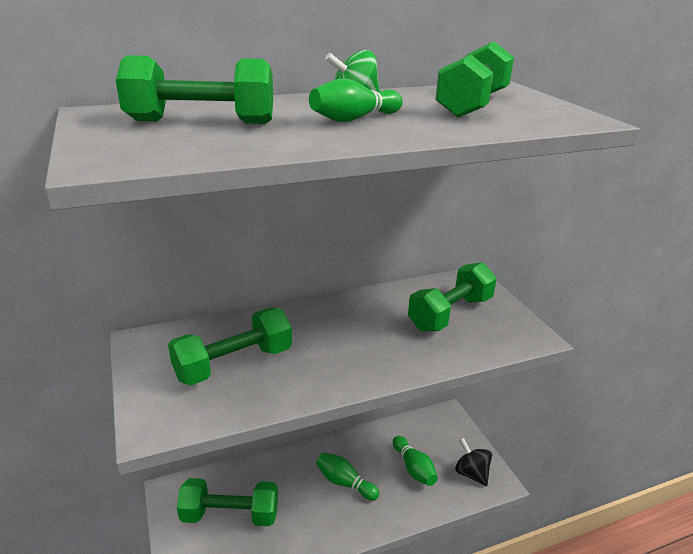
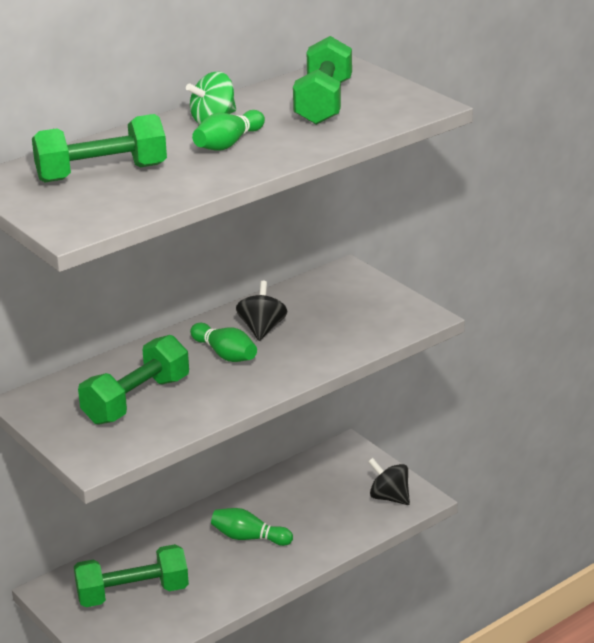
camera: 15 degrees left, 0 degrees up
green bowling pin [393,436,438,486] -> green bowling pin moved to [190,323,257,362]
green dumbbell [408,262,497,331] -> none
none -> black spinning top [236,281,287,341]

